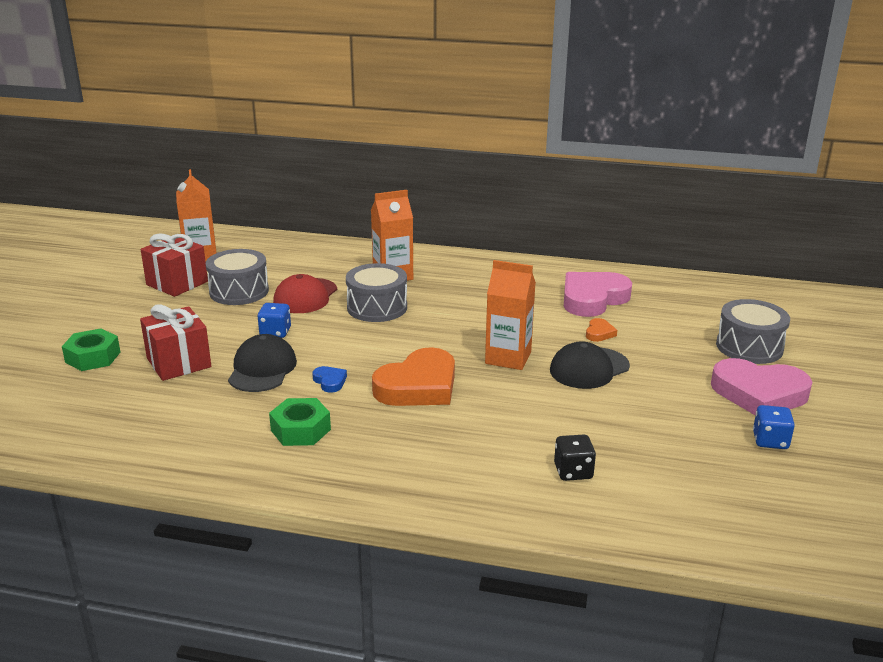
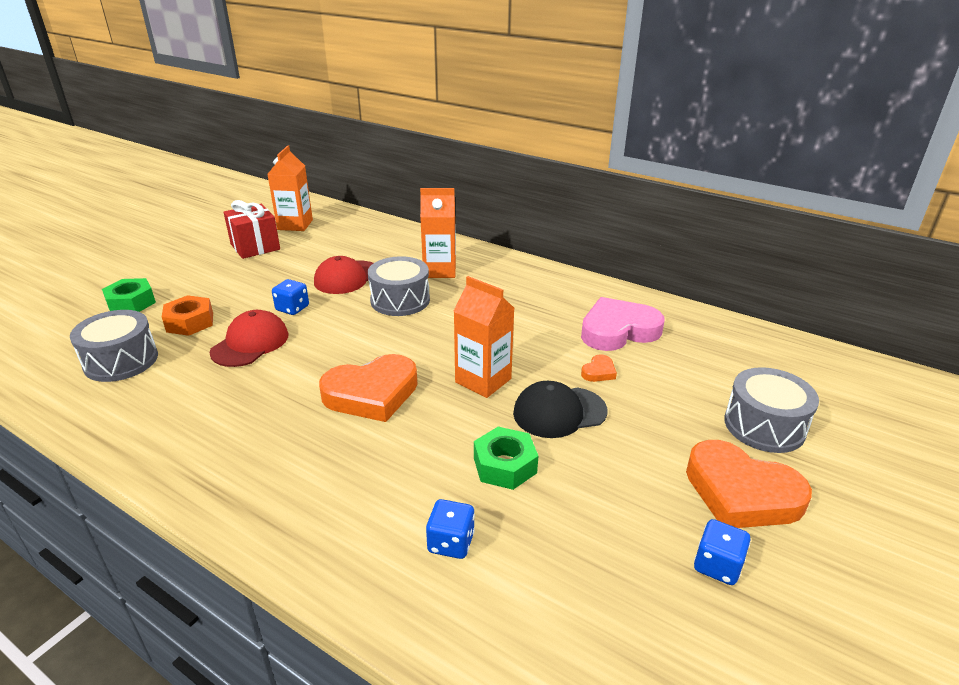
camera: 20 degrees right, 5 degrees up
red gift [140,304,211,381] -> orange nut [162,295,213,336]
grey drum [206,249,269,305] -> grey drum moved to [70,310,158,382]
black cap [228,334,297,392] -> red cap [210,310,288,367]
green nut [269,398,331,446] -> green nut moved to [474,427,538,490]
blue heart [312,366,347,393] -> none
black dice [554,435,596,481] -> blue dice [426,499,475,559]
pink heart [711,358,812,416] -> orange heart [686,440,812,528]

